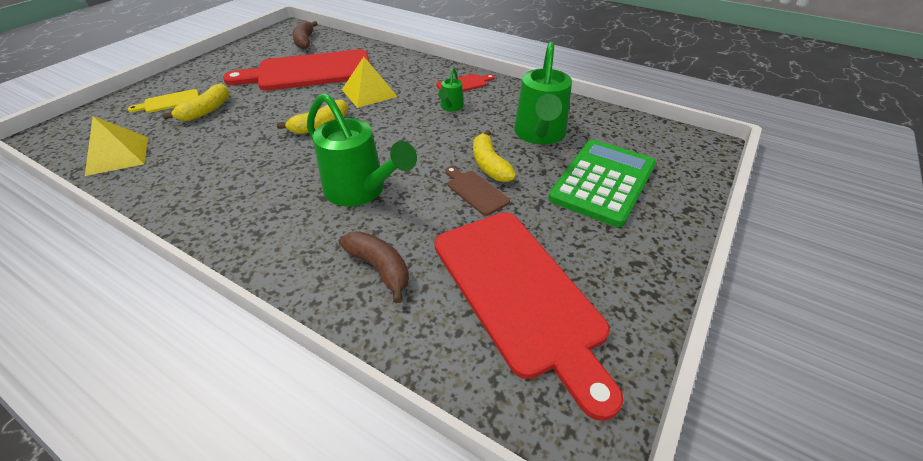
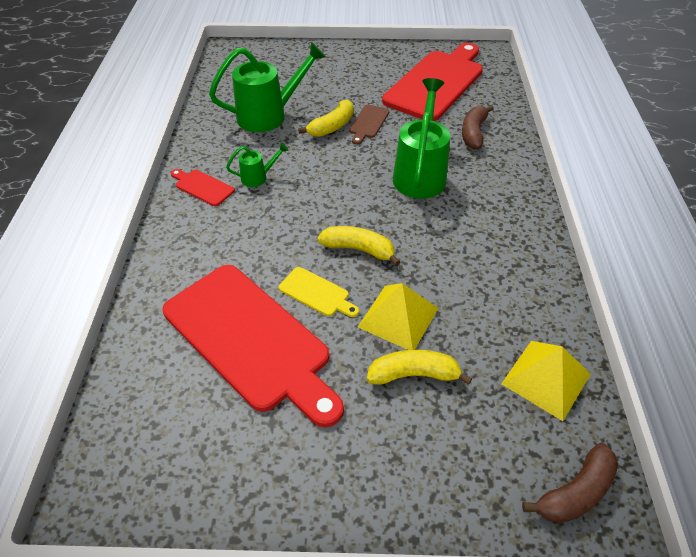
camera: 120 degrees left, 5 degrees up
yellow cutting board [128,89,199,113] -> yellow cutting board moved to [279,267,359,317]
brown banana [292,21,318,49] -> brown banana moved to [522,443,618,523]
yellow pyramid [342,57,398,108] -> yellow pyramid moved to [358,283,438,350]
green calculator [548,140,656,227] -> none

